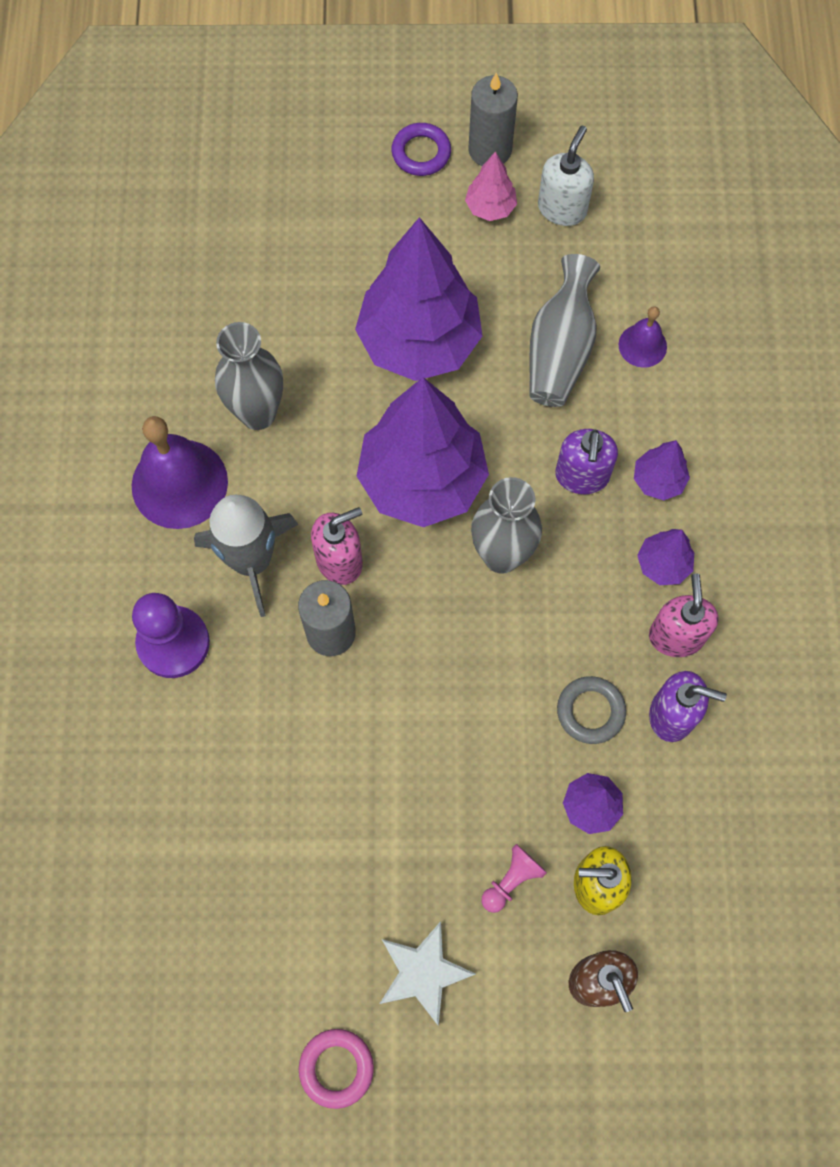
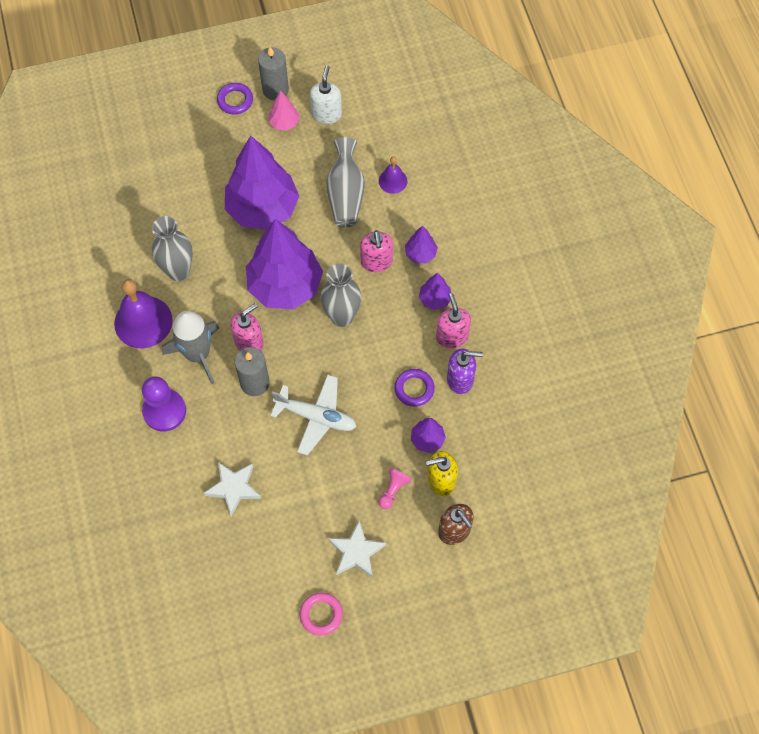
camera: 15 degrees left, 5 degrees down
purple soap dispenser [555,429,618,494] -> pink soap dispenser [360,230,393,272]
grey ring [557,676,626,744] -> purple ring [394,369,435,407]
none -> white star [204,462,261,517]
none -> white plane [270,374,357,455]

